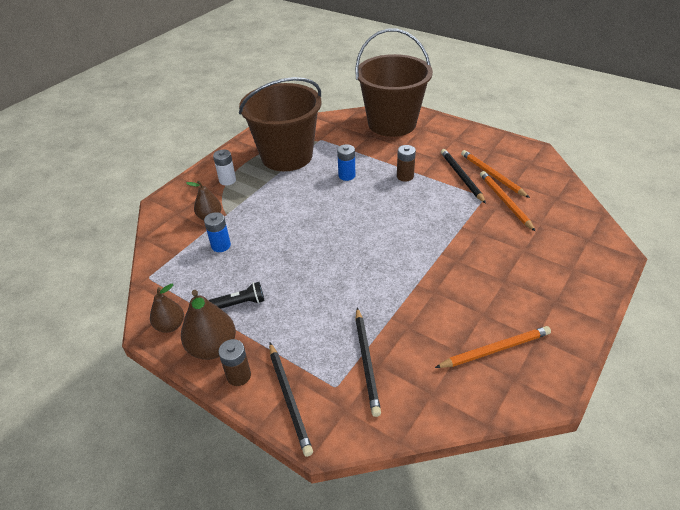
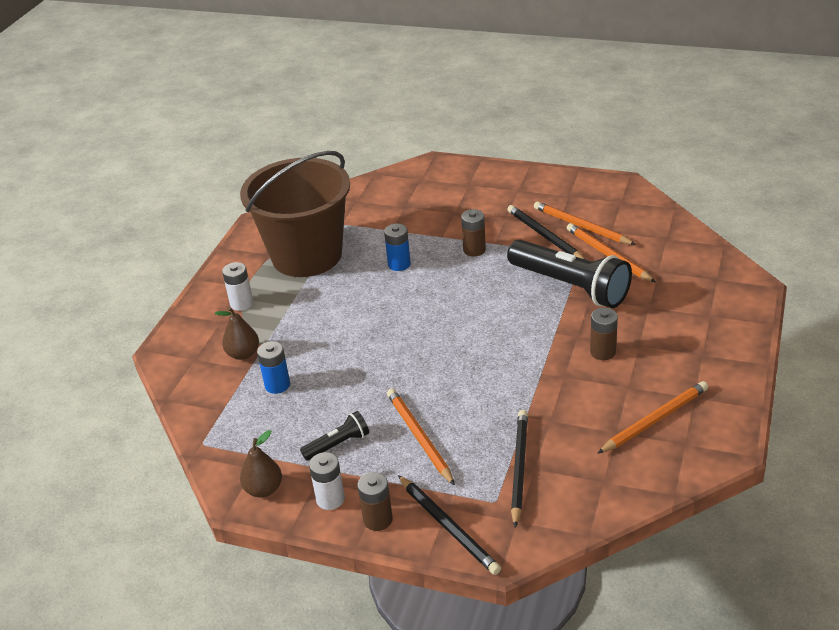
camera: 15 degrees left, 5 degrees down
brown pear [181,290,236,360] -> white battery [309,452,345,510]
brown bucket [355,29,433,137] -> none
black pencil [355,307,381,417] -> black pencil turned 150 degrees counterclockwise [511,410,528,528]
none -> orange pencil [387,388,455,485]
none -> black flashlight [507,239,632,308]
none -> brown battery [590,308,618,360]

